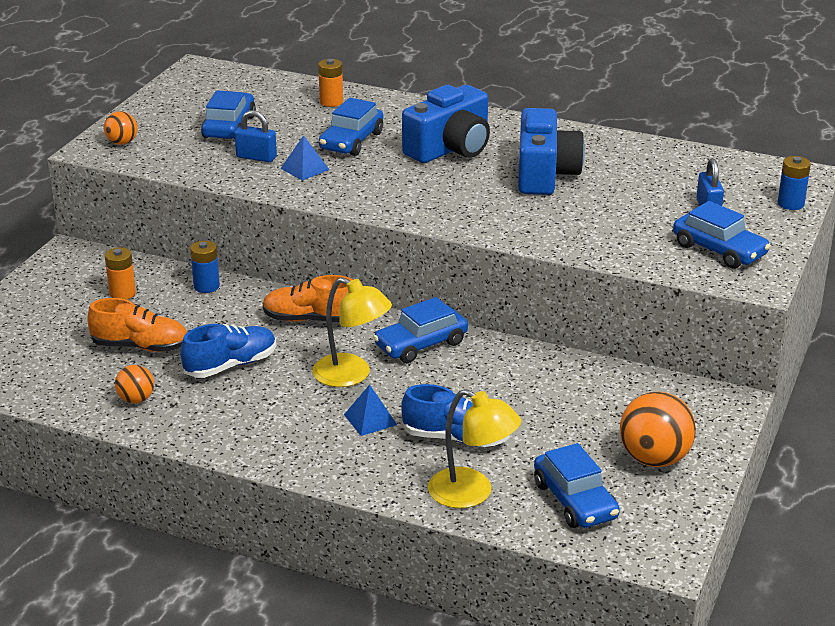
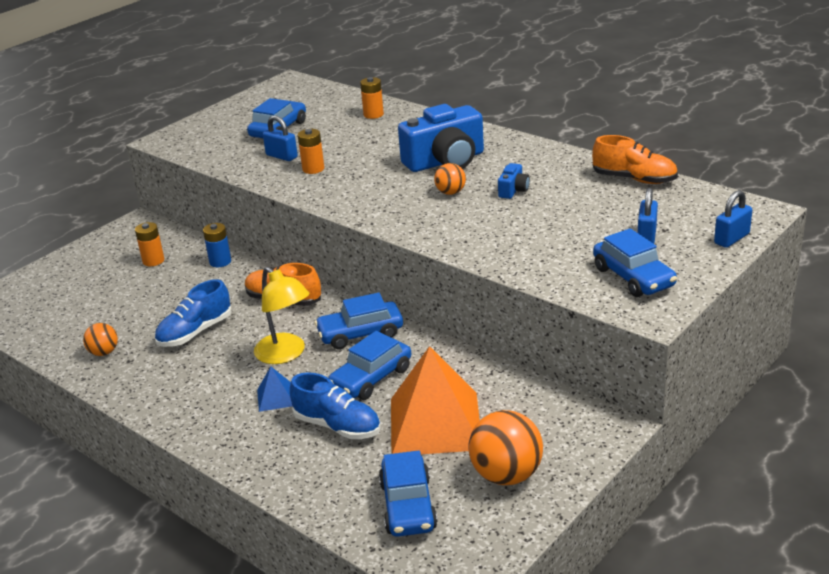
camera: 20 degrees right, 0 degrees up
orange shoe [87,298,187,352] -> orange shoe moved to [592,135,678,184]
orange ball [104,111,138,145] -> orange ball moved to [434,163,466,195]
blue shoe [180,324,276,378] -> blue shoe turned 150 degrees clockwise [154,279,232,347]
blue pyramid [281,135,329,181] -> orange battery [298,129,324,174]
blue car [319,98,383,156] -> blue car moved to [328,331,411,400]
yellow lamp [428,389,521,508] -> none
blue camera [518,108,585,195] -> blue camera [498,163,530,199], size x0.44
blue battery [778,156,811,210] -> blue padlock [714,190,752,248]
none -> orange pyramid [391,346,480,454]

